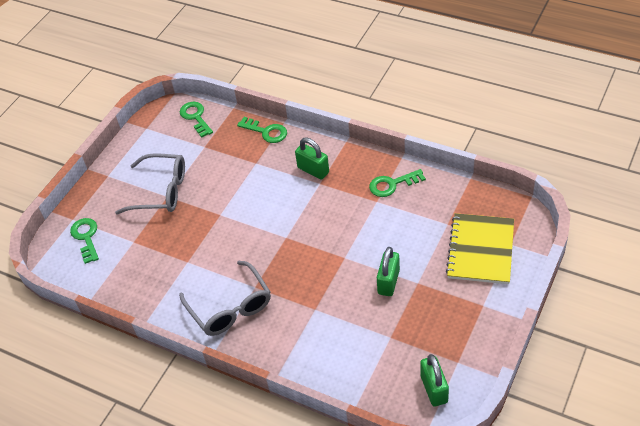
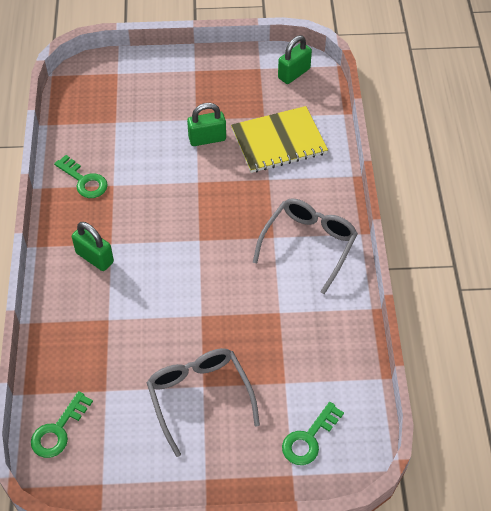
camera: 125 degrees left, 5 degrees up
green key [237,117,287,143] -> none
green padlock [295,137,329,179] -> green padlock turned 60 degrees counterclockwise [72,222,114,271]
yellow notebook [446,213,514,284] -> yellow notebook moved to [231,106,328,173]

